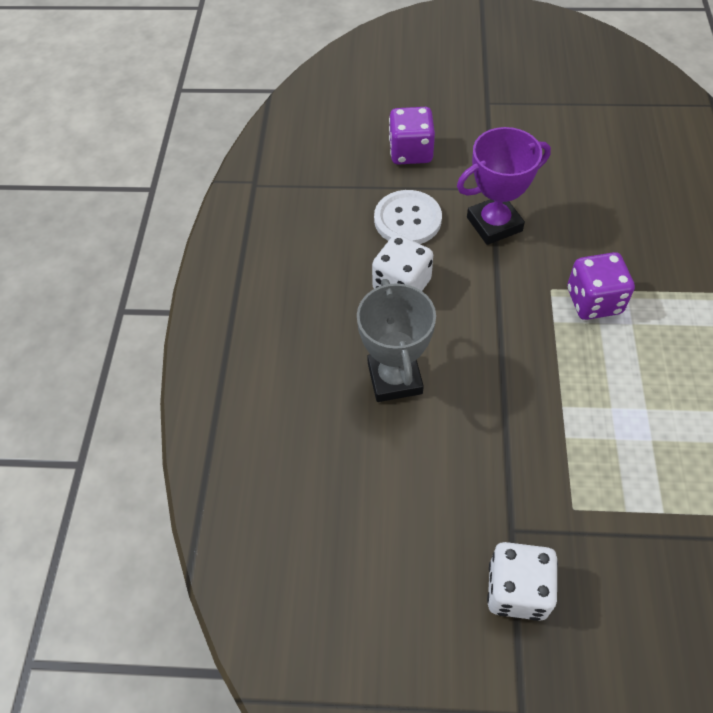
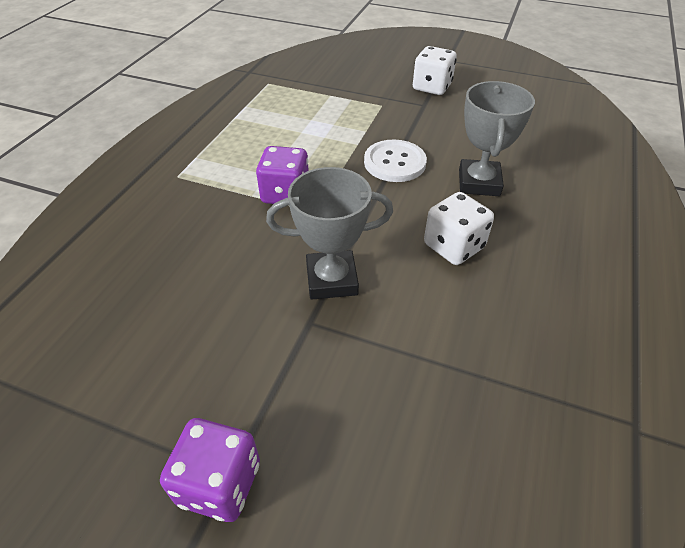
camera: 165 degrees left, 10 degrees down
white button [374,190,442,244] -> white button moved to [364,140,427,182]
purple dice [389,107,435,165] -> purple dice moved to [160,418,260,522]
purple trophy [457,127,551,245] -> grey trophy [266,167,393,300]

